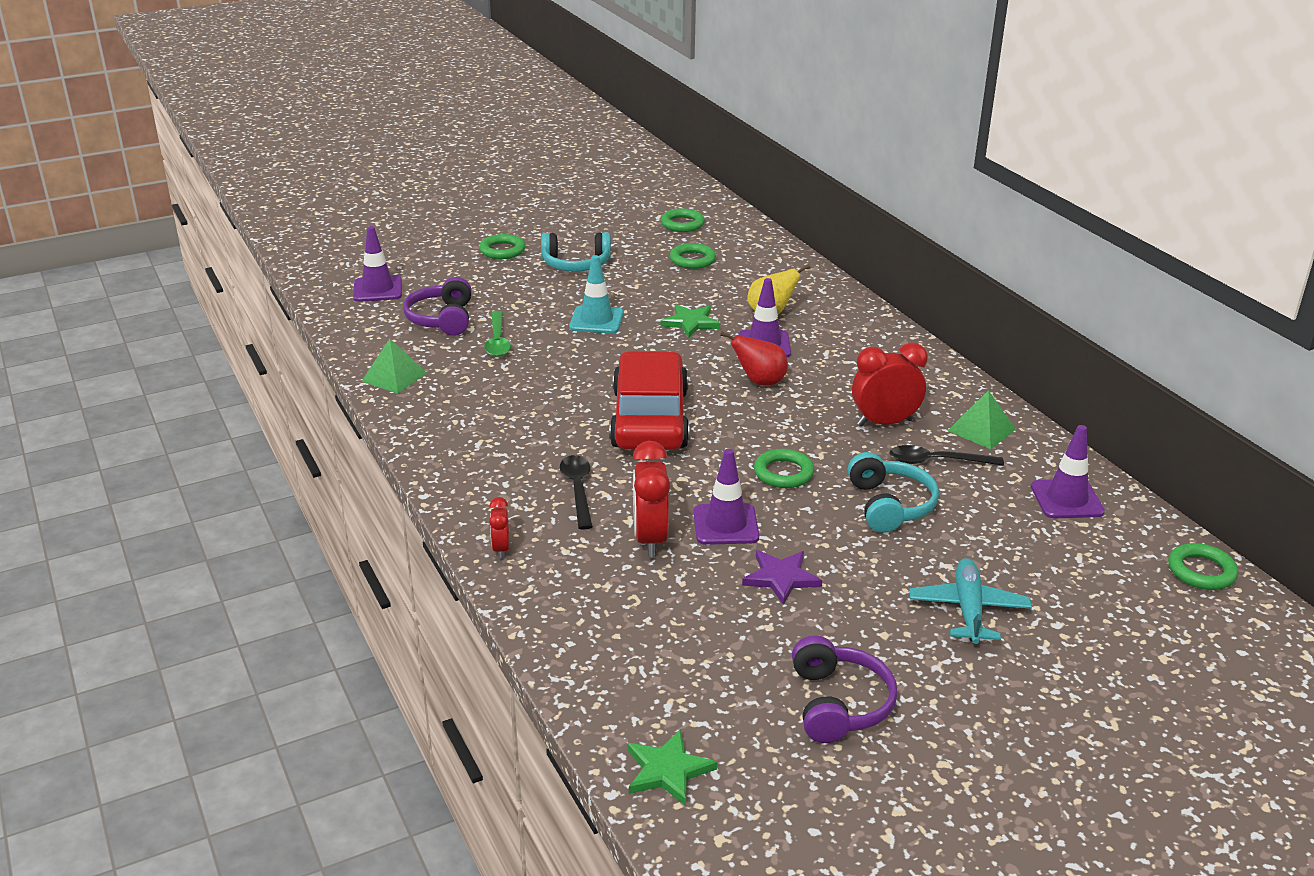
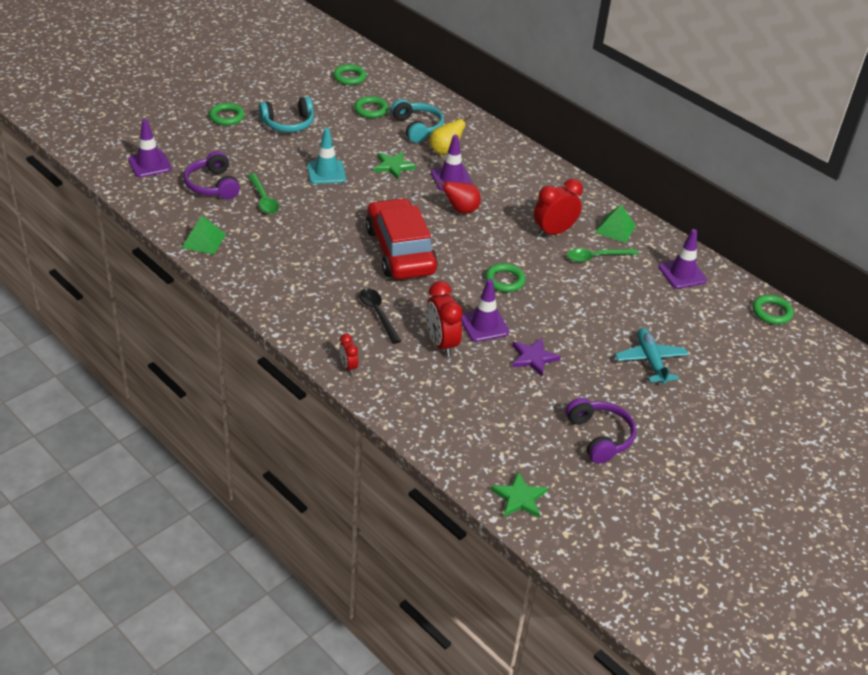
camera: 20 degrees left, 10 degrees up
turquoise headphones [848,452,939,533] -> turquoise headphones moved to [391,99,444,143]
black spoon [890,445,1004,466] -> green spoon [567,248,638,262]

